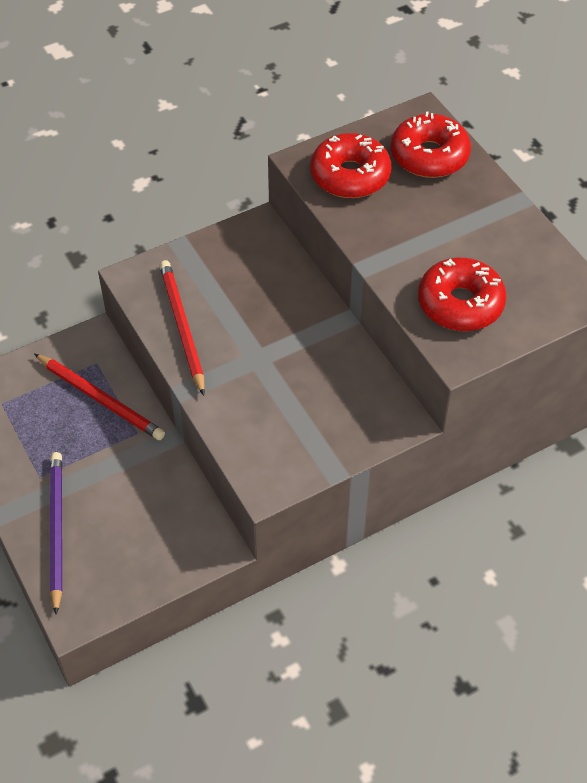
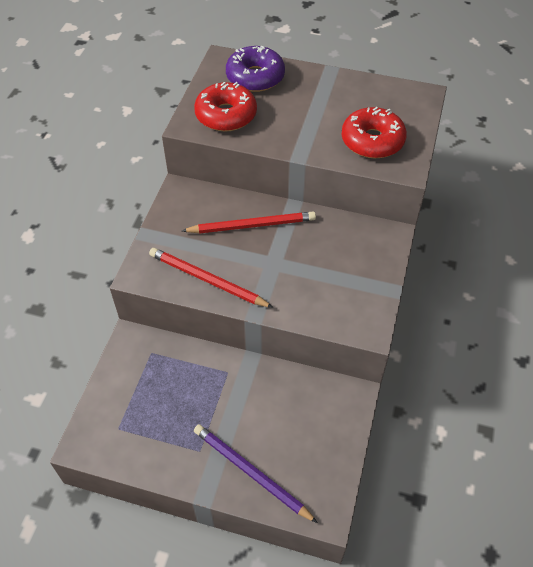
camera: 45 degrees left, 0 degrees up
red pencil [34,354,165,440] -> red pencil moved to [182,212,316,234]
red donut [391,111,471,178] -> purple donut [226,46,285,92]

